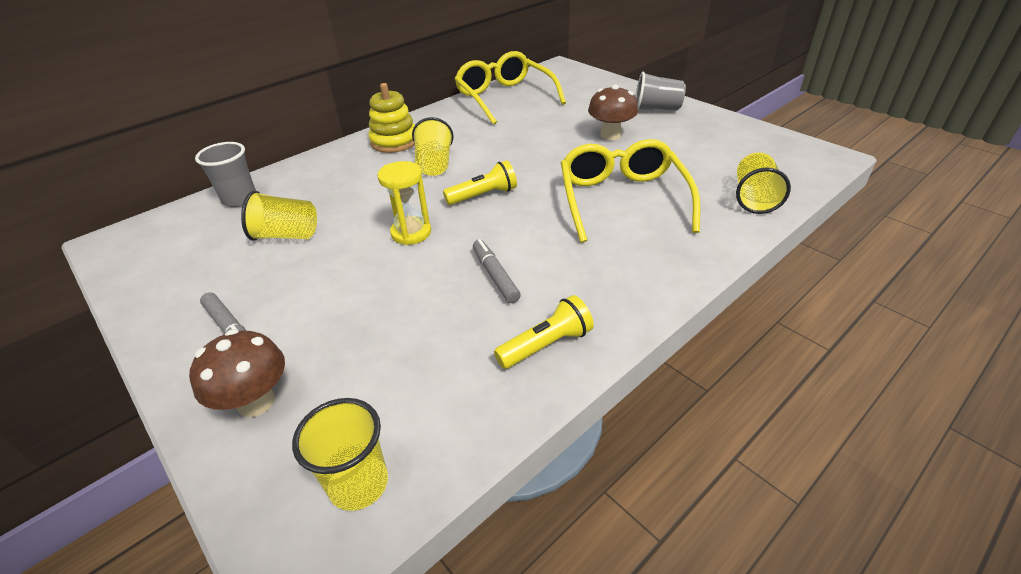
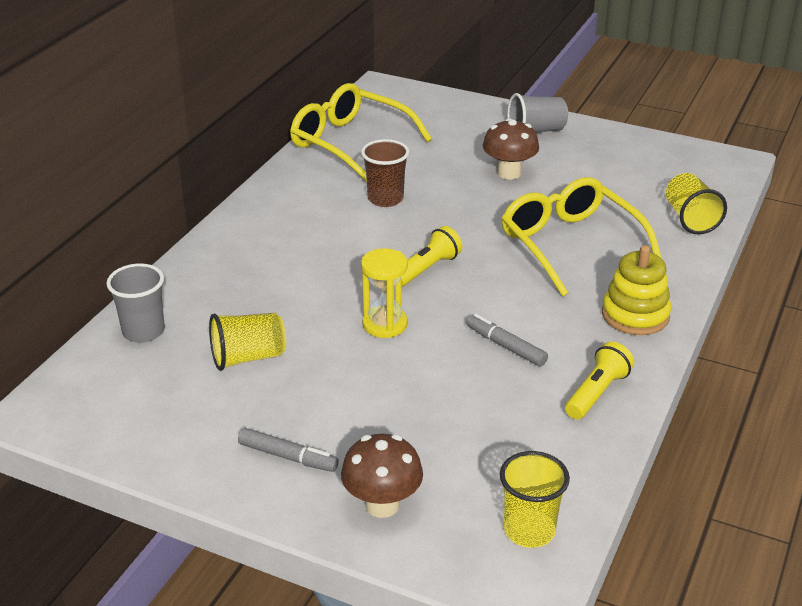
camera: 25 degrees left, 5 degrees down
yellow stacking toy [368,83,415,153] -> yellow stacking toy moved to [602,245,671,335]
yellow cup [412,117,454,176] -> none
none -> brown cup [361,139,409,207]

